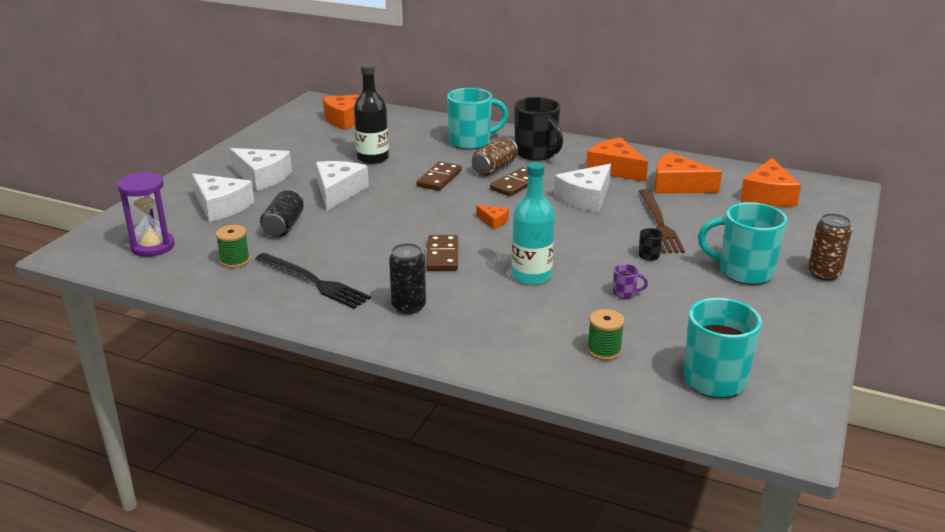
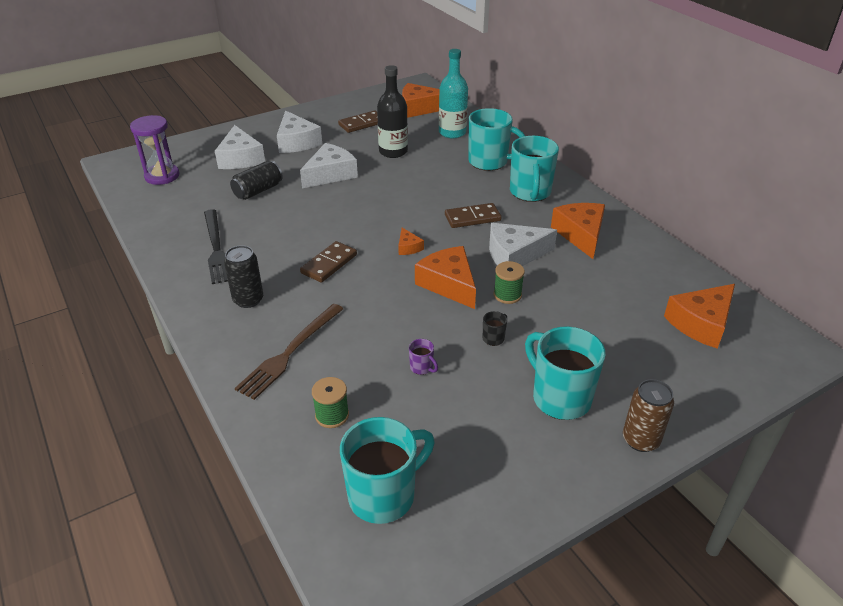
camera: 35 degrees right, 10 degrees up
green spool [216,225,250,268] -> green spool moved to [494,261,525,304]
brown domino [417,161,462,191] -> brown domino moved to [338,110,378,133]
brown can [472,138,518,176] -> none
turquoise bottle [512,162,555,285] -> turquoise bottle moved to [439,49,468,138]
black mug [514,97,563,161] -> turquoise mug [510,136,559,202]
brown fork [639,189,685,254] -> brown fork moved to [235,304,343,400]
orange cheese [654,152,722,194] -> orange cheese moved to [415,246,476,309]

